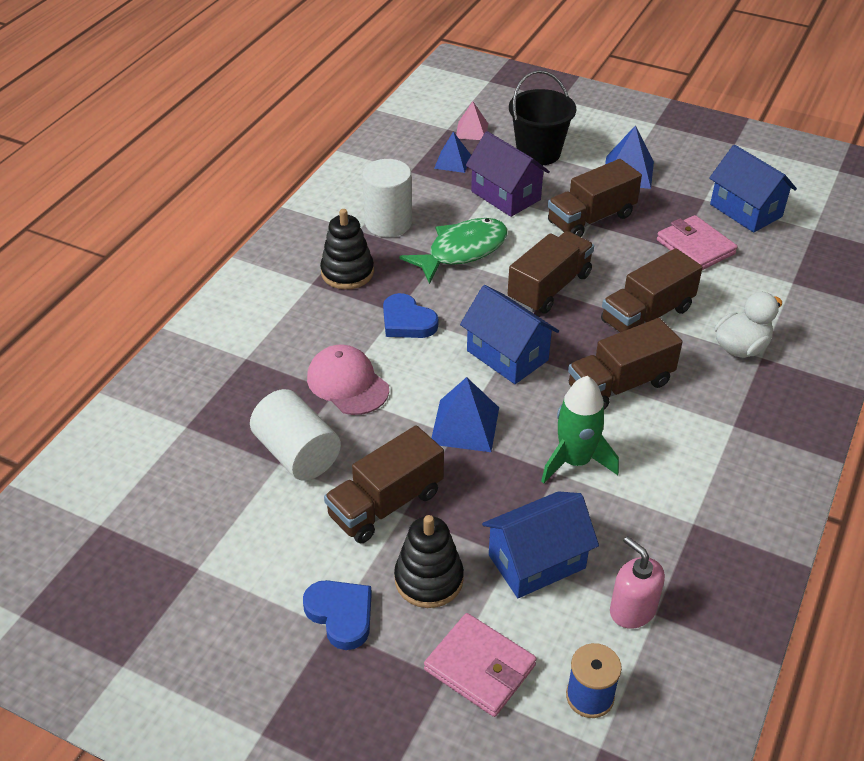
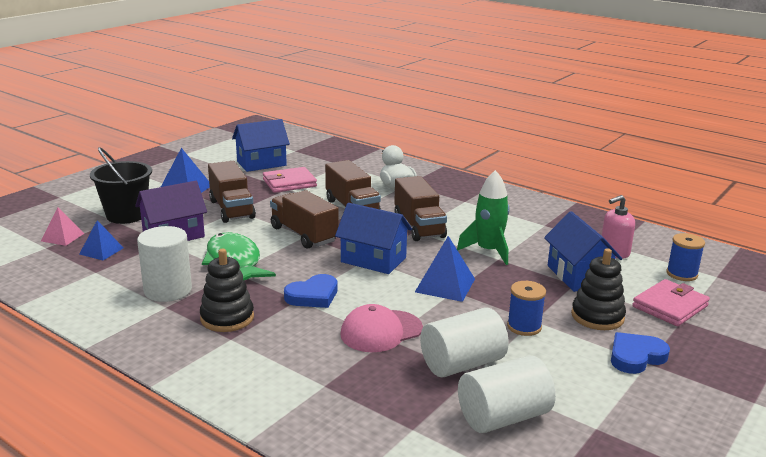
camera: 80 degrees left, 20 degrees down
brown truck [324,425,444,544] -> blue spool [507,281,546,336]
blue house [460,285,559,384] -> blue house turned 60 degrees clockwise [335,203,412,274]
none -> white cylinder [458,355,556,433]

